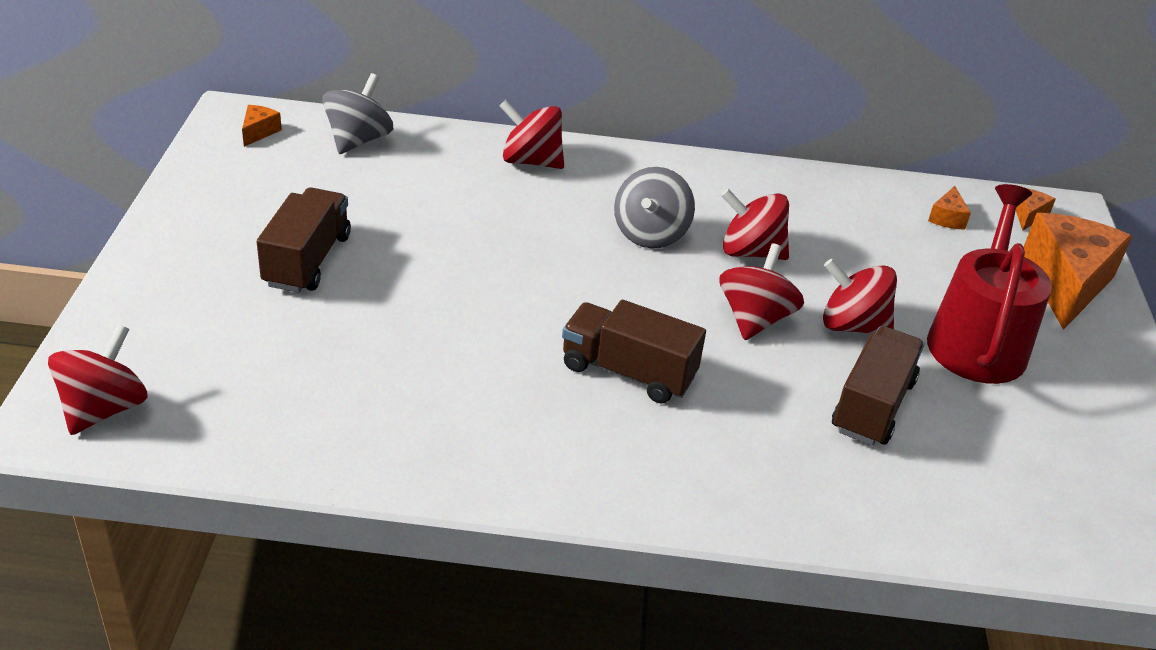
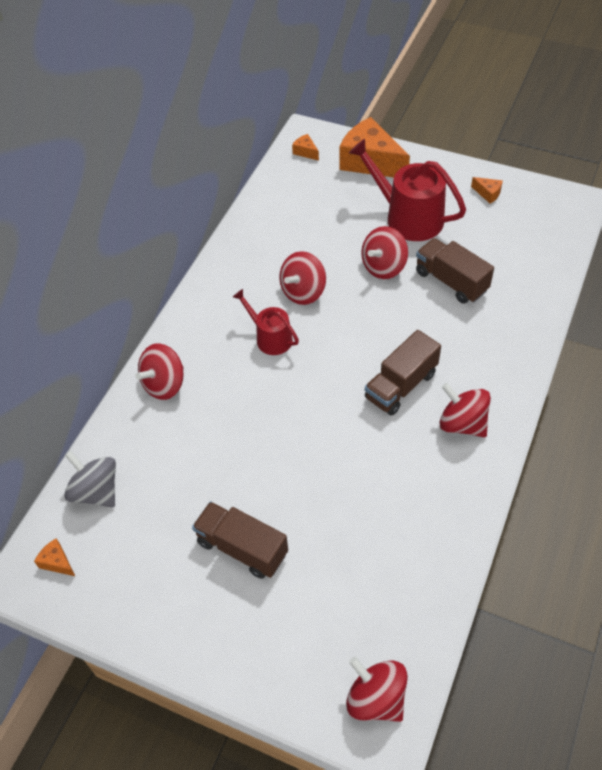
camera: 65 degrees left, 15 degrees up
grey spinning top [614,167,695,248] -> red watering can [233,289,299,355]
red spinning top [719,244,804,340] -> red spinning top moved to [440,383,491,437]
orange cheese [928,186,971,230] -> orange cheese moved to [471,177,503,204]

